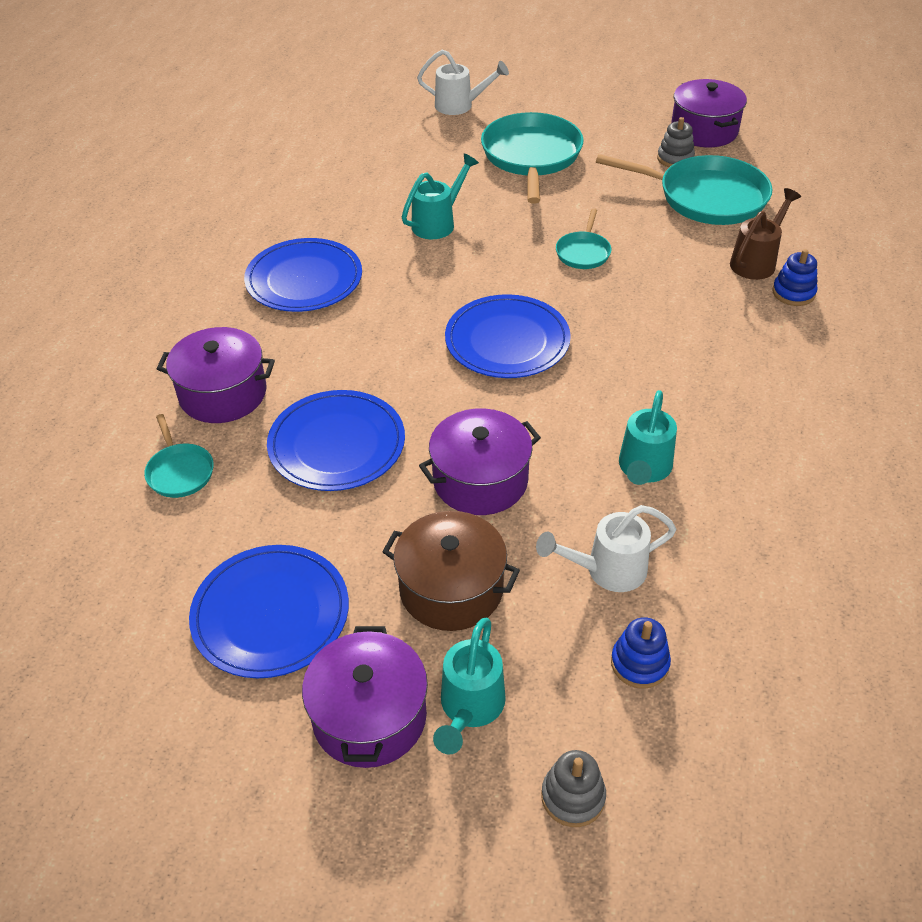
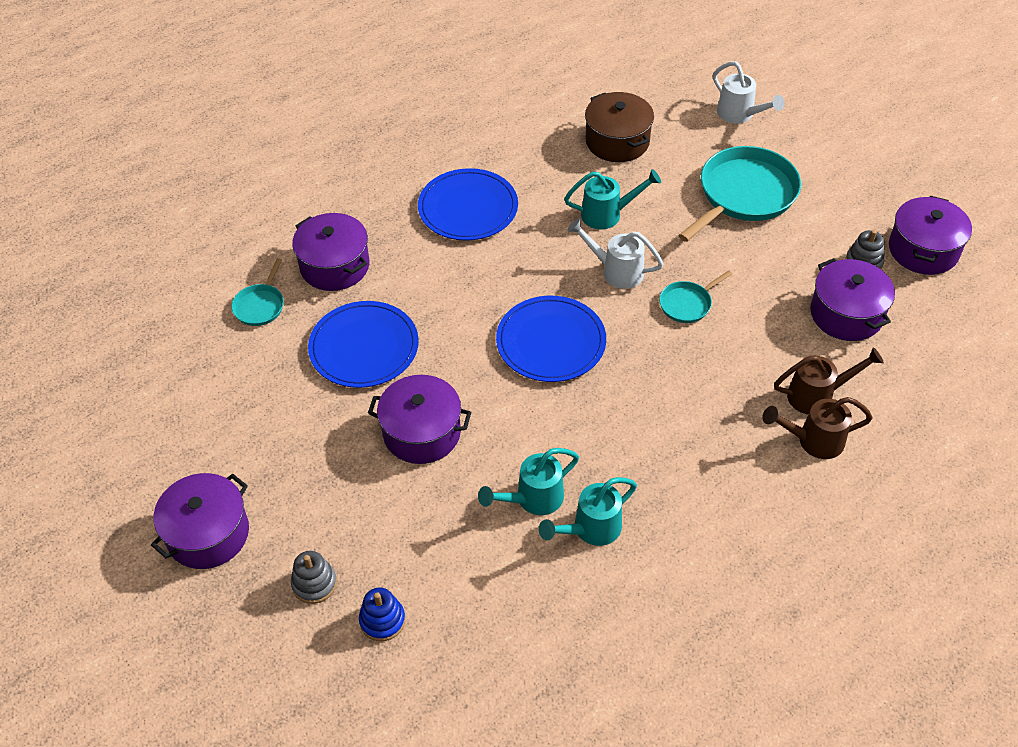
camera: 40 degrees right, 5 degrees up
blue plate [189,545,349,678] -> none
brown pot [382,511,520,631] -> brown pot moved to [585,92,654,162]
turquoise watering can [433,618,506,755] -> turquoise watering can moved to [539,477,637,546]
white watering can [536,505,676,592] -> white watering can moved to [567,218,663,289]
grey stacking toy [541,750,606,827] -> grey stacking toy moved to [291,551,337,604]
turquoise pan [596,154,772,225] -> purple pot [810,258,895,341]
blue stacking toy [772,249,818,306] -> brown watering can [762,397,873,459]

